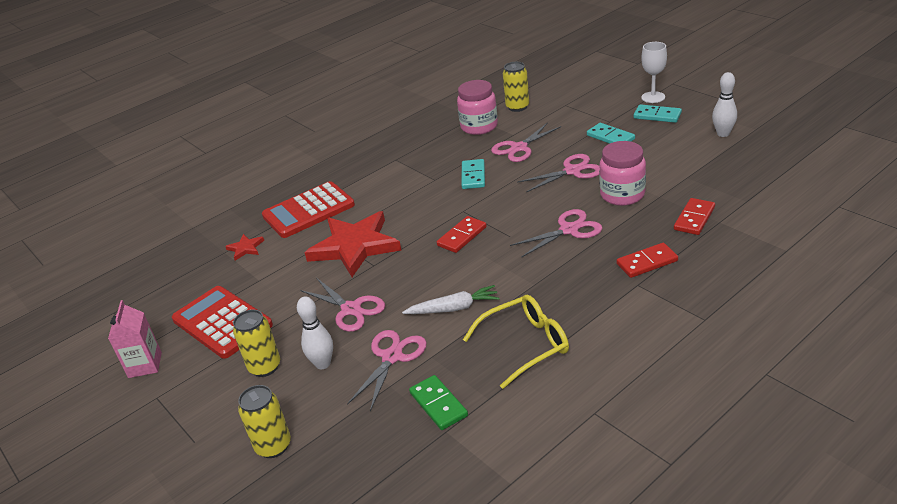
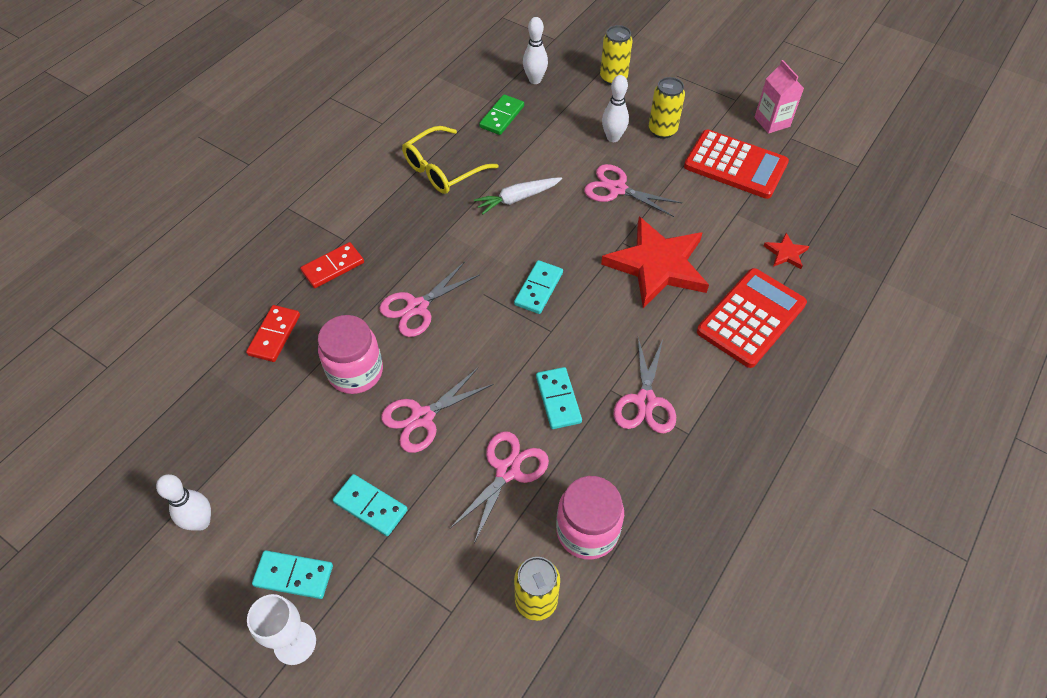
camera: 160 degrees right, 20 degrees up
pink scissors [347,330,427,411] -> pink scissors moved to [613,337,676,433]
green domino [409,375,468,430] -> green domino turned 75 degrees clockwise [479,94,524,135]
red domino [437,216,487,253] -> turquoise domino [514,260,563,314]
none -> white bowling pin [523,17,548,84]

